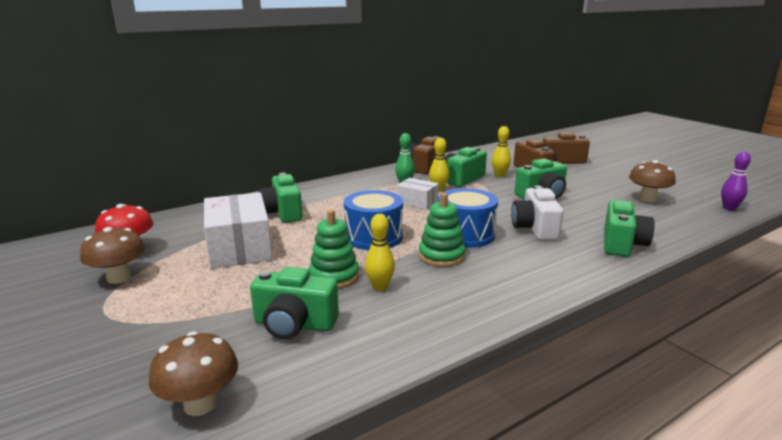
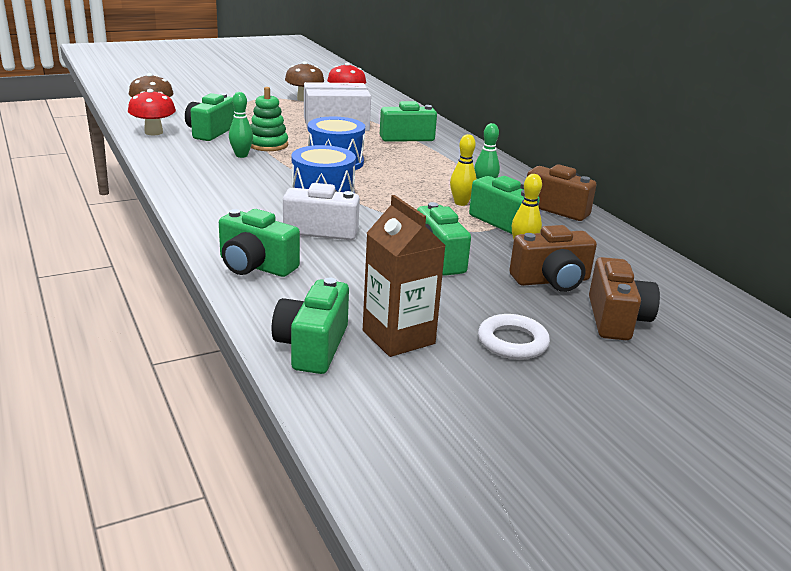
camera: 95 degrees right, 5 degrees up
yellow bowling pin [365,214,395,291] -> green bowling pin [229,92,253,158]
white box [397,178,439,210] -> none
green stacking toy [419,193,465,267] -> none
brown mushroom [629,160,676,202] -> brown carton [363,195,446,357]
purple bowling pin [721,152,751,211] -> none
none -> red mushroom [128,89,176,135]
none -> green camera [272,278,349,374]
none -> white ring [478,314,550,359]

